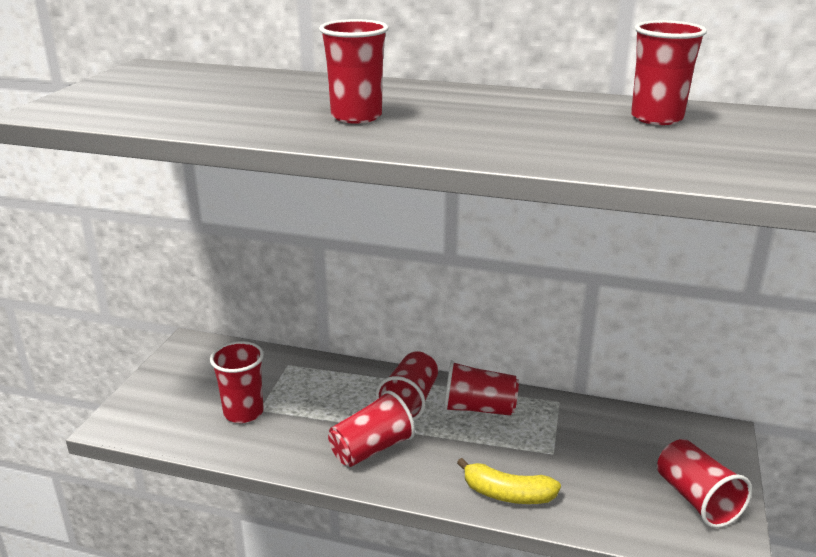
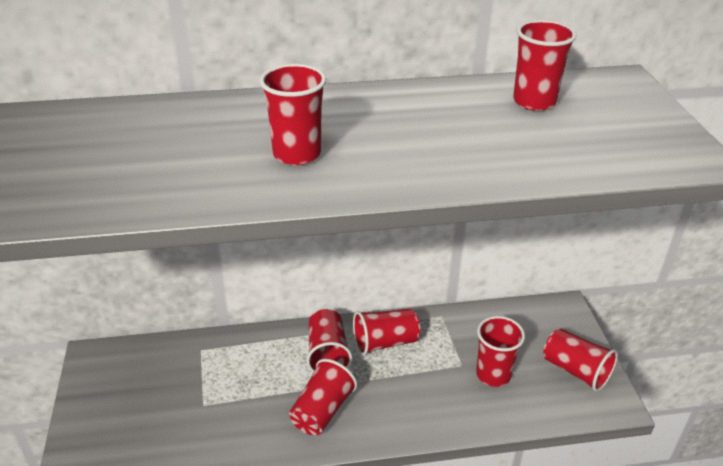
camera: 25 degrees left, 10 degrees up
red cup [210,341,264,423] -> red cup moved to [476,316,525,387]
yellow banana [457,458,561,504] -> none

